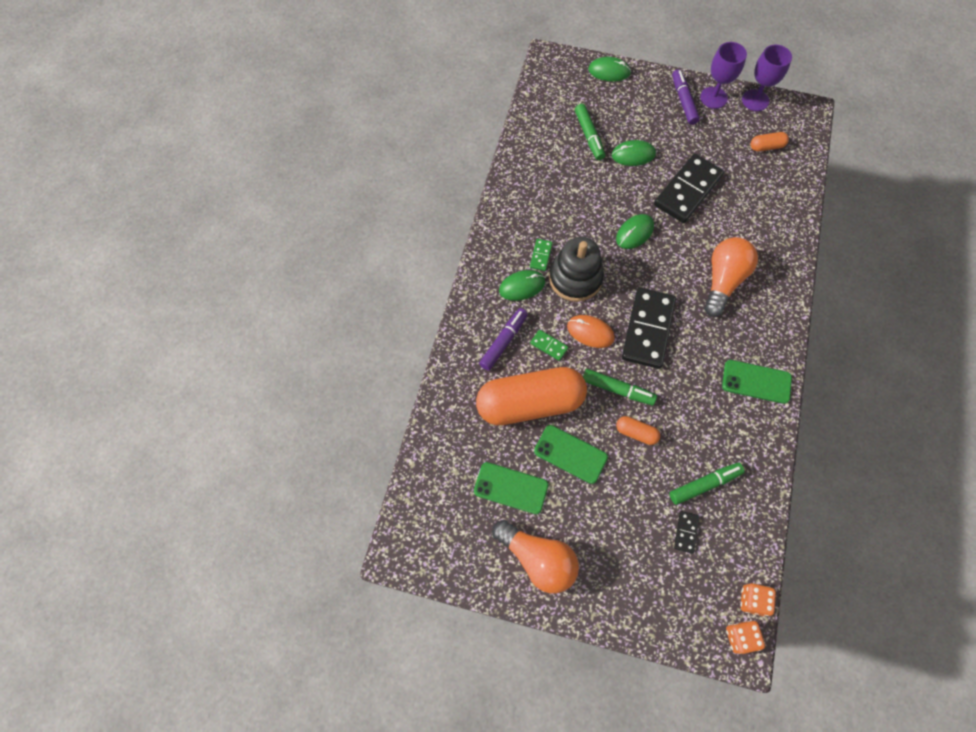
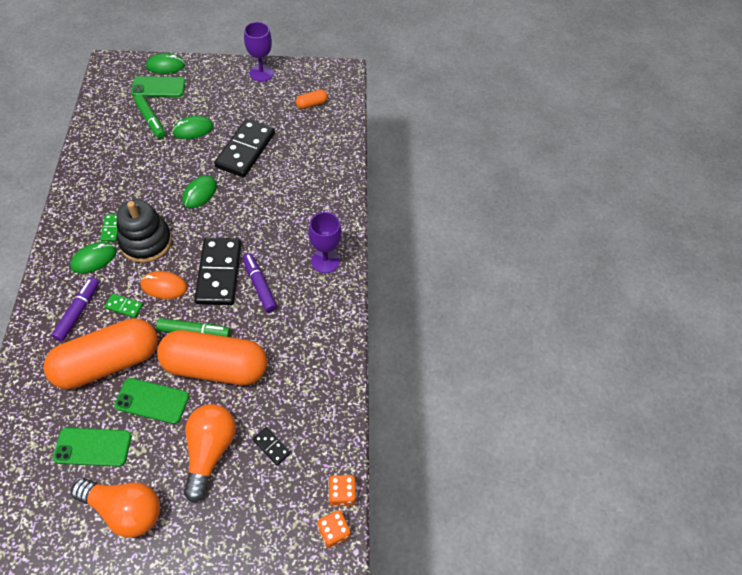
camera: 20 degrees left, 10 degrees down
orange capsule [616,416,660,445] -> orange capsule [157,330,267,385], size x2.49
green marker [669,463,745,505] -> none
purple marker [672,69,700,125] -> purple marker moved to [243,253,277,312]
black domino [674,511,699,554] -> black domino turned 45 degrees counterclockwise [253,427,291,466]
orange light bulb [704,237,758,317] -> orange light bulb moved to [184,404,236,503]
green phone [722,360,792,404] -> green phone moved to [131,76,185,97]
purple goblet [742,44,792,111] -> purple goblet moved to [308,212,342,273]

